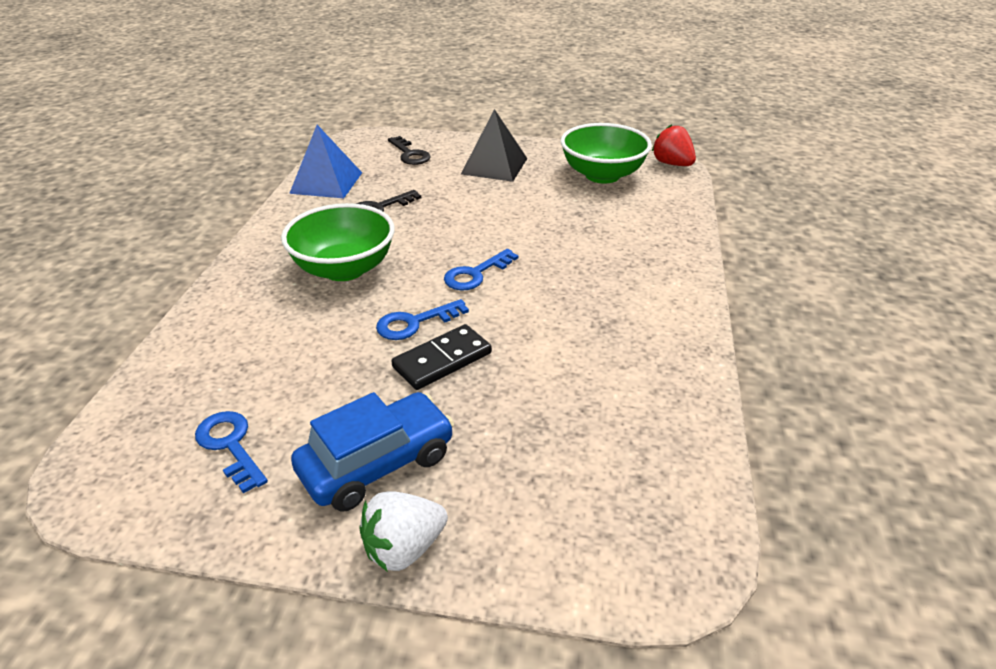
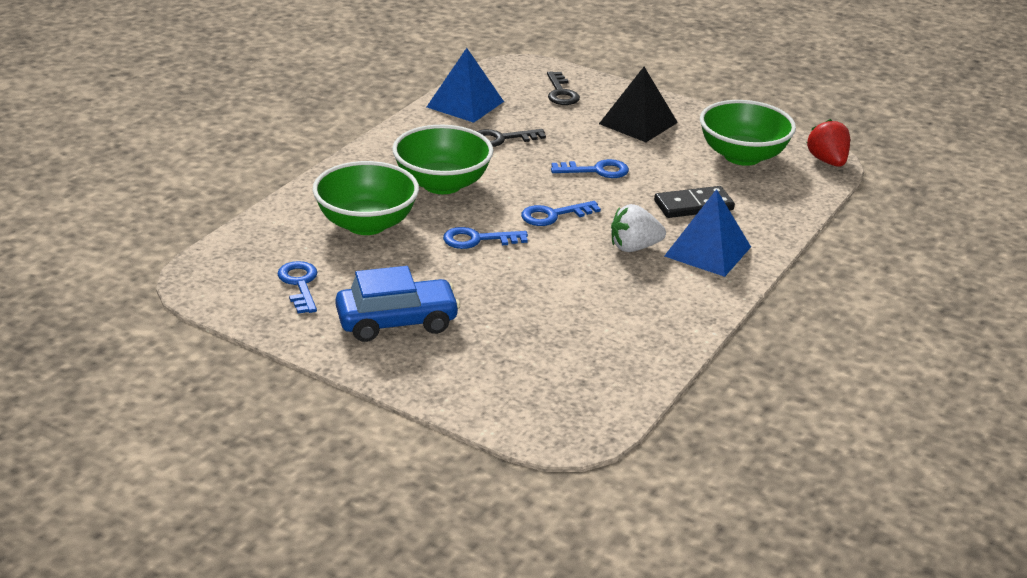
camera: 20 degrees right, 5 degrees down
white strawberry [360,491,448,572] -> white strawberry moved to [611,204,666,252]
black domino [391,324,492,390] -> black domino moved to [654,186,735,218]
none -> green bowl [312,161,419,235]
none -> blue key [551,159,629,178]
none -> blue pyramid [665,189,751,277]

